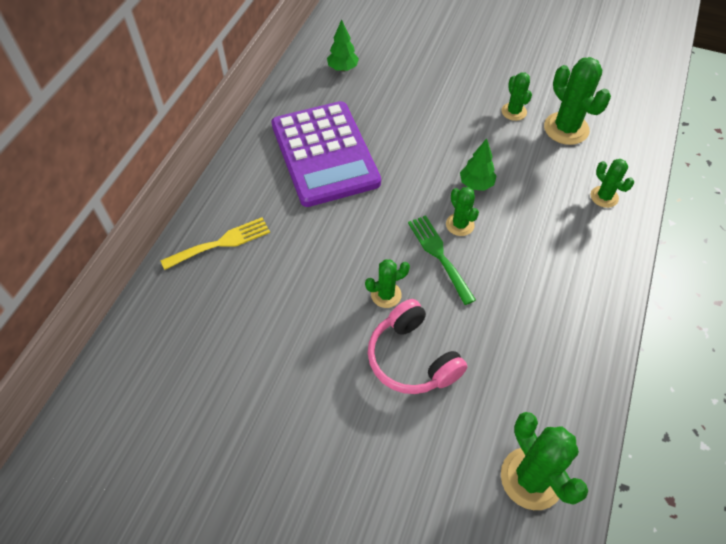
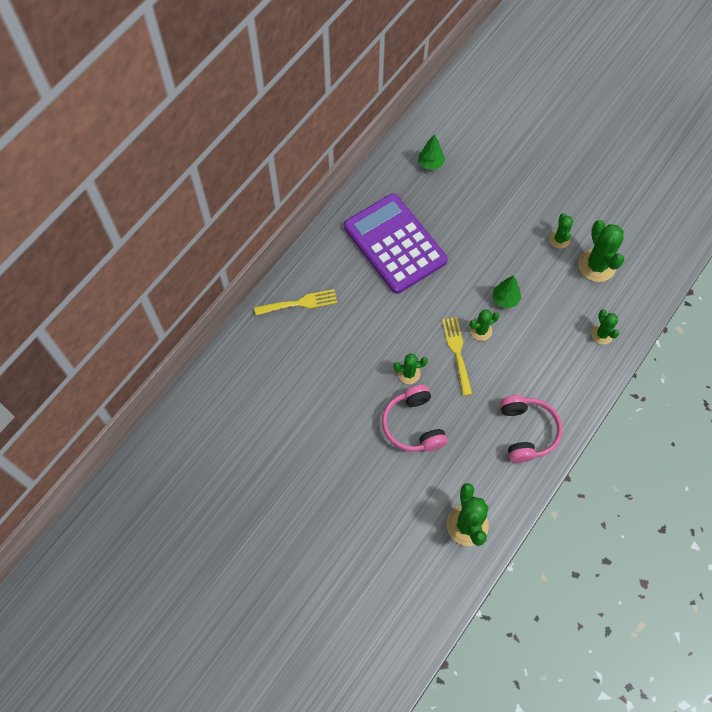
camera: 15 degrees right, 10 degrees up
purple calculator [271,101,381,207] -> purple calculator turned 150 degrees clockwise [344,194,448,294]
green fork [408,215,476,305] -> yellow fork [442,317,472,396]
green cactus [446,187,479,236] -> green cactus turned 75 degrees clockwise [470,310,499,341]
none -> pink headphones [500,395,562,463]

